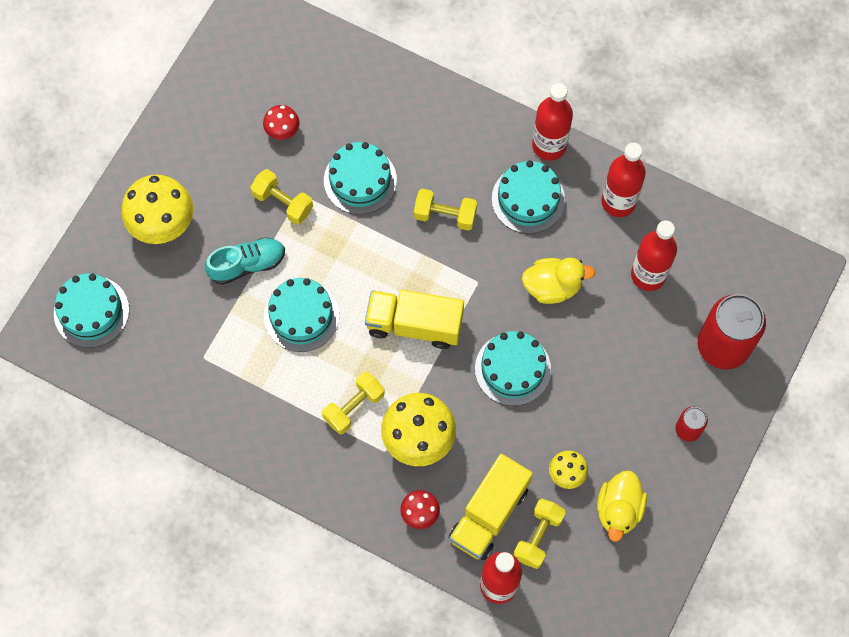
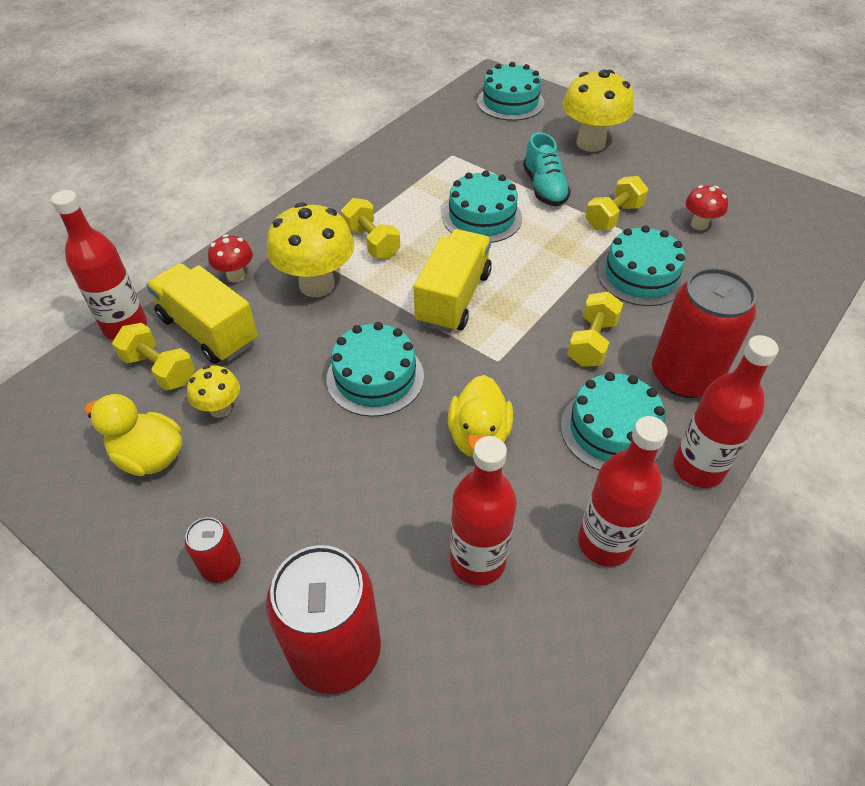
camera: 100 degrees right, 20 degrees down
none -> red can [652,268,756,398]

